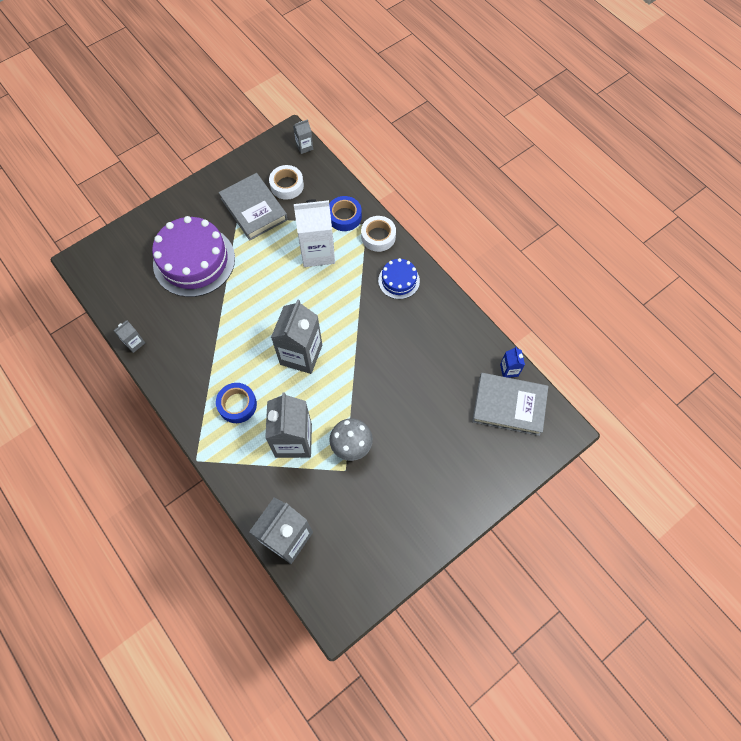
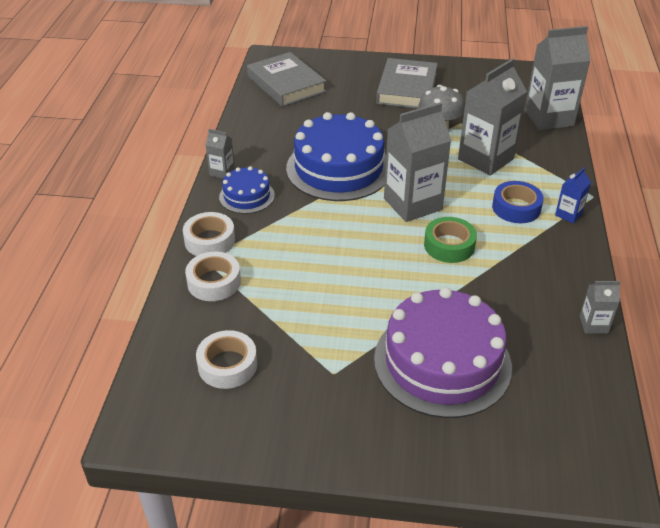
camera: 135 degrees left, 25 degrees down
grey book [219,173,288,241] -> grey book moved to [376,58,438,109]
grey carton [293,119,313,154] -> grey carton moved to [206,129,235,179]
white carton [294,199,335,267] -> none
blue tape [329,196,362,231] -> white tape [185,252,241,301]
blue carton [500,347,525,378] -> blue carton moved to [555,168,591,223]
none -> blue cake [286,112,386,201]
none -> green tape [424,217,477,263]

